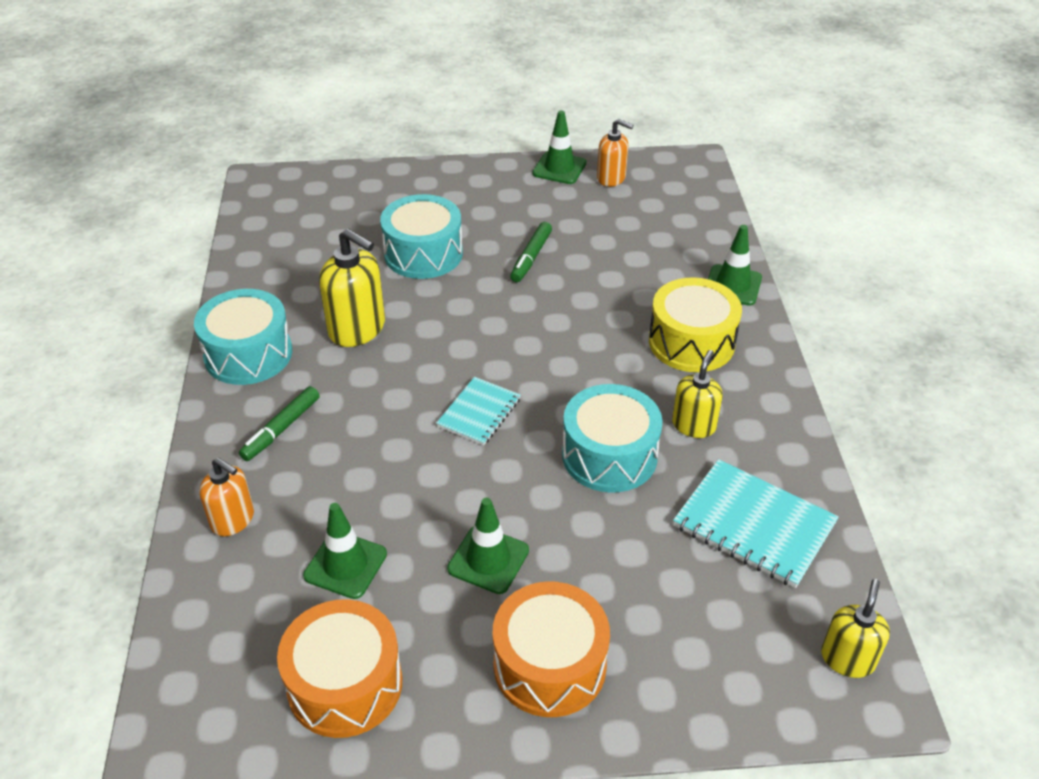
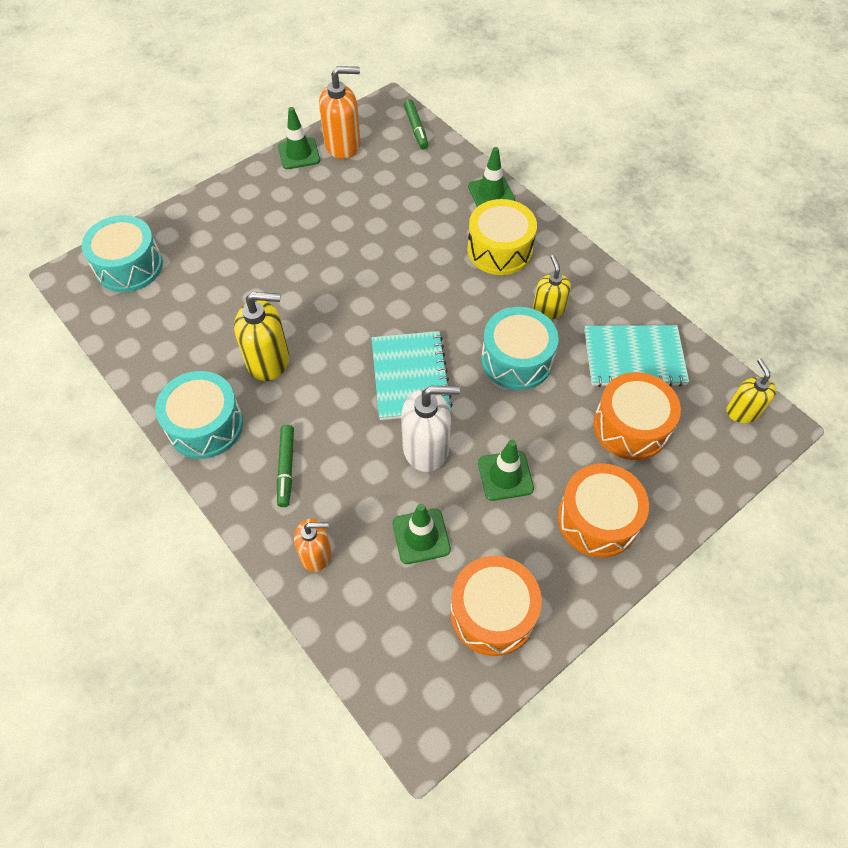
camera: 35 degrees left, 15 degrees up
turquoise drum [380,194,463,279] -> turquoise drum moved to [82,215,163,292]
turquoise notebook [436,377,521,446] -> turquoise notebook [372,331,453,420], size x1.63
green marker [510,222,552,282] -> green marker moved to [404,99,428,149]
orange soap dispenser [597,119,633,187] -> orange soap dispenser [319,66,361,159], size x1.57
none -> white soap dispenser [401,386,460,472]
none -> orange drum [593,372,681,460]

